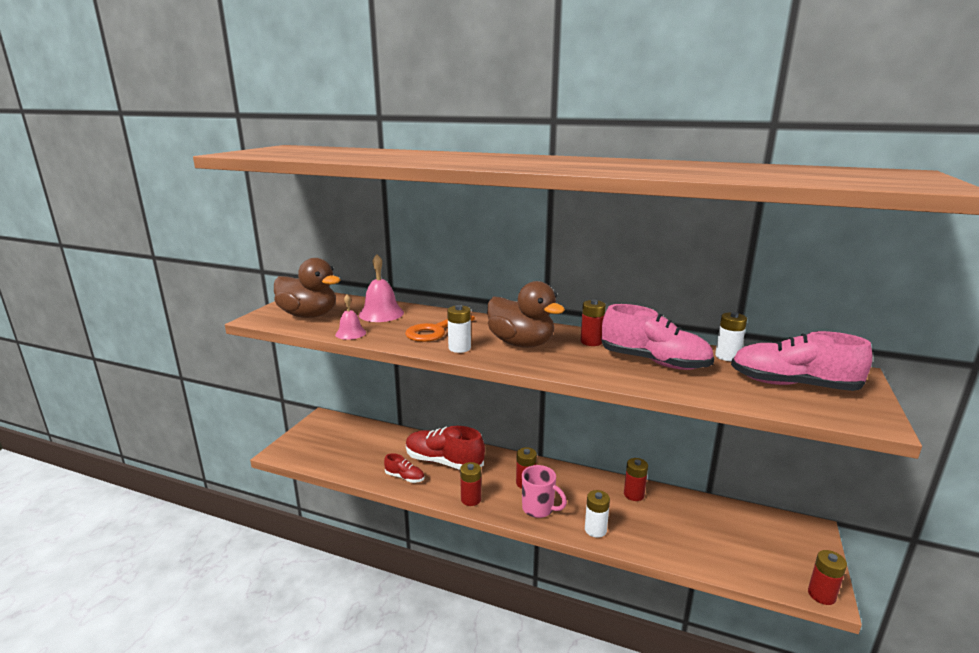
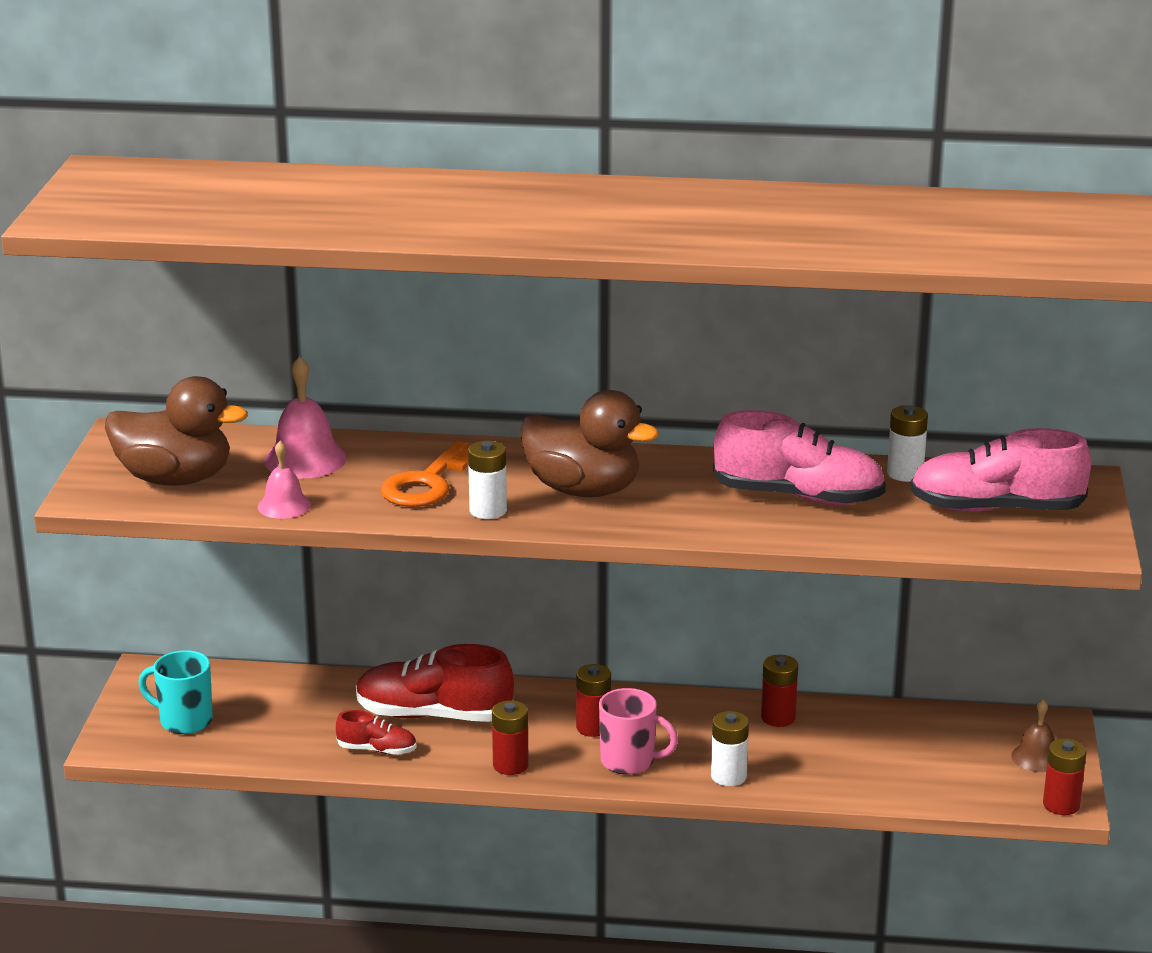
camera: 15 degrees left, 5 degrees up
red battery [580,300,606,346] -> none
none -> turquoise mug [138,650,213,734]
none -> brown bell [1011,699,1055,772]

